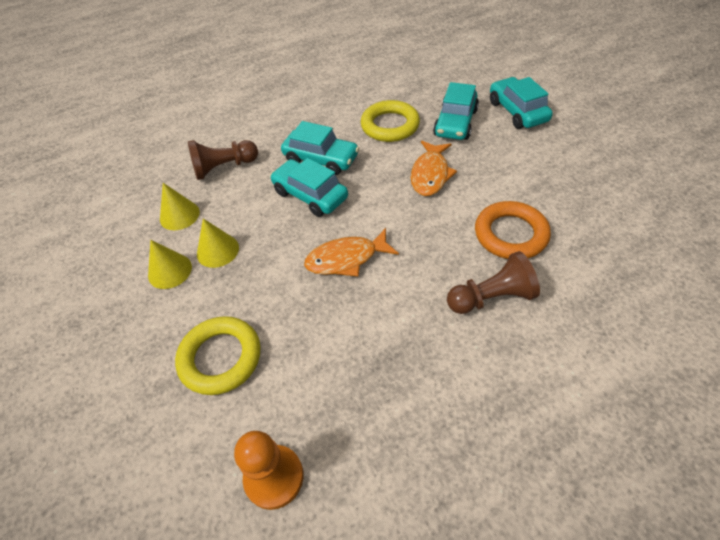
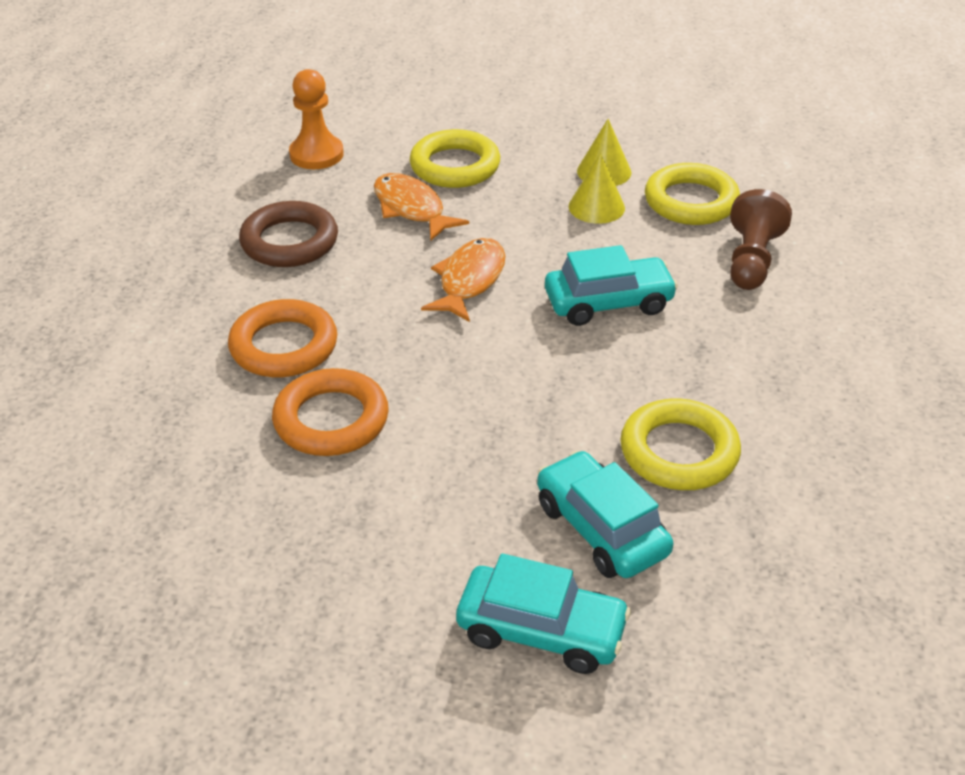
camera: 125 degrees right, 10 degrees down
yellow cone [160,183,200,230] -> yellow ring [645,163,740,225]
turquoise car [281,121,359,175] -> none
orange fish [411,141,457,196] -> orange fish moved to [374,173,469,241]
brown pawn [447,251,540,314] -> orange ring [228,299,337,377]
none -> brown ring [239,201,338,267]

